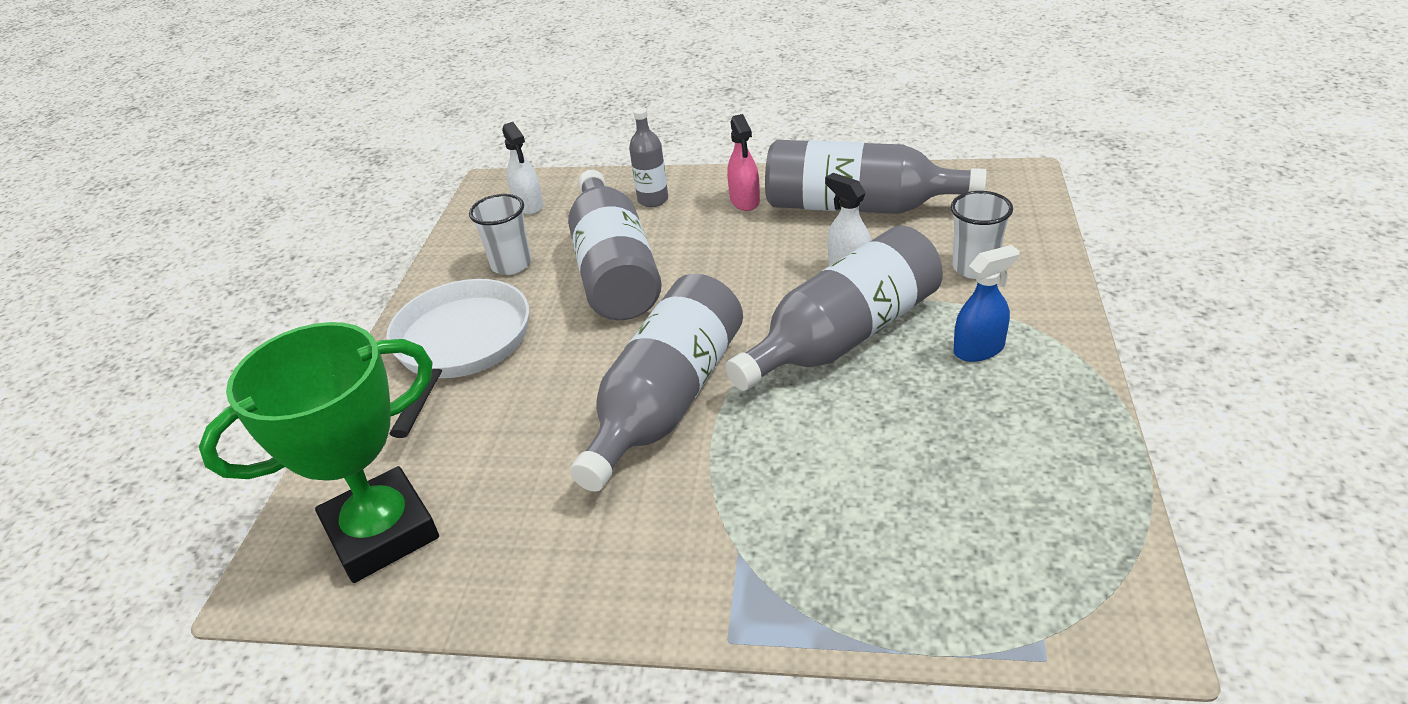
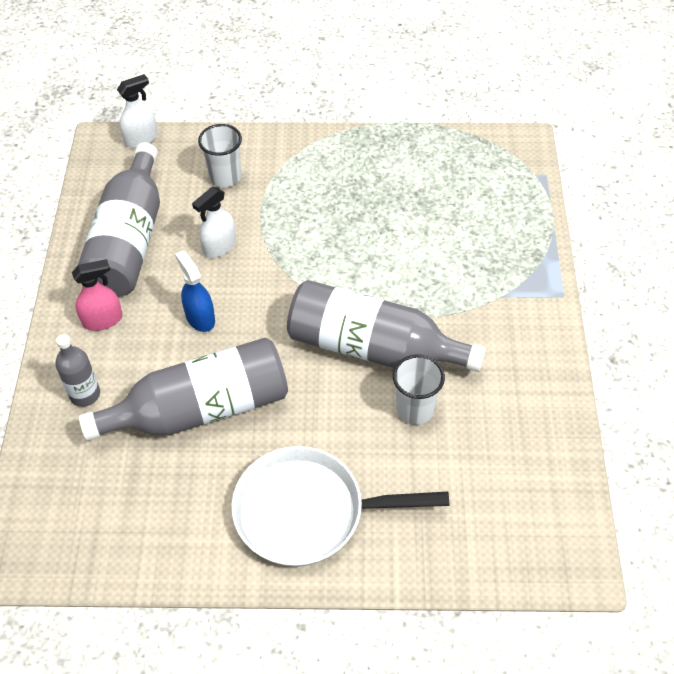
camera: 100 degrees left, 15 degrees up
green trophy [199,322,439,583] -> none
white cup [469,194,531,275] -> white cup moved to [393,355,445,425]
white spray bottle [502,122,543,215] -> white spray bottle moved to [117,74,158,148]
grey bottle [725,225,943,391] -> none
blue spray bottle [954,245,1020,362] -> blue spray bottle moved to [175,250,215,332]

